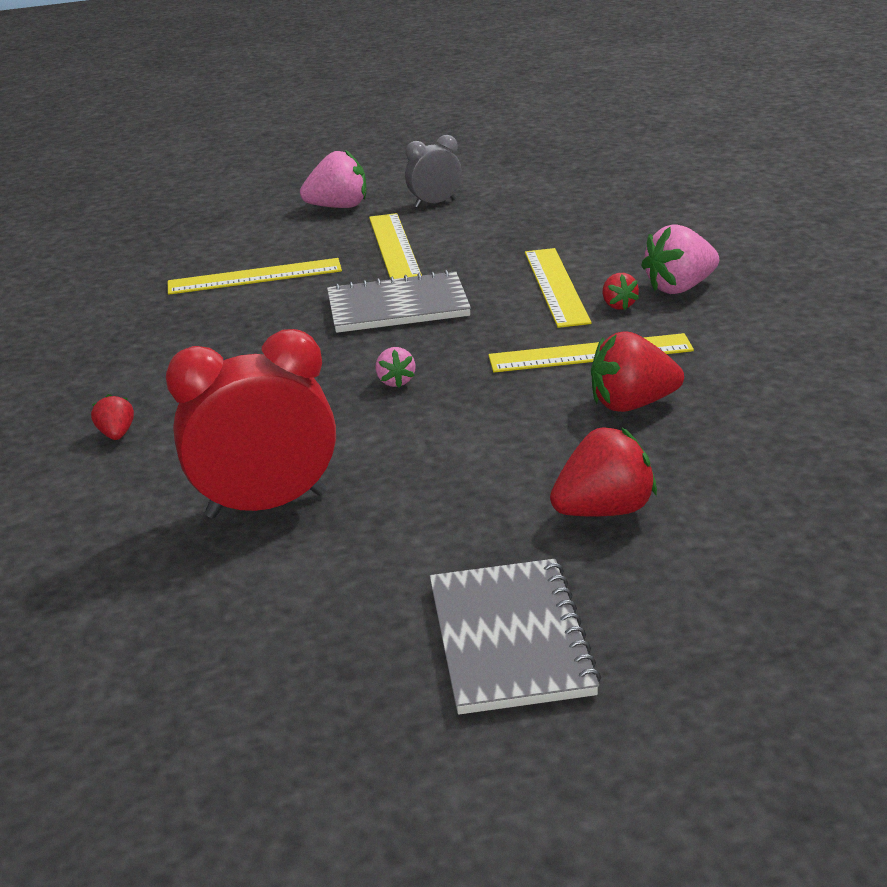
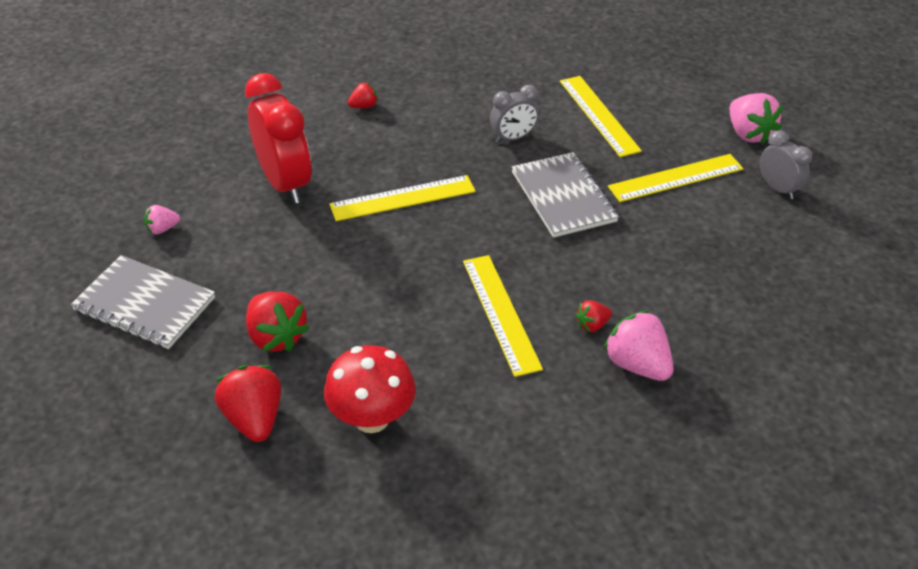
camera: 75 degrees right, 15 degrees up
pink strawberry [376,347,416,388] -> pink strawberry moved to [144,205,180,234]
grey notebook [430,559,601,715] -> grey notebook turned 45 degrees clockwise [71,255,215,349]
yellow ruler [525,248,592,328] -> yellow ruler moved to [329,175,476,221]
red strawberry [591,331,684,412] -> red strawberry moved to [215,365,281,442]
none -> red mushroom [324,345,416,433]
none -> grey clock [490,85,539,143]

